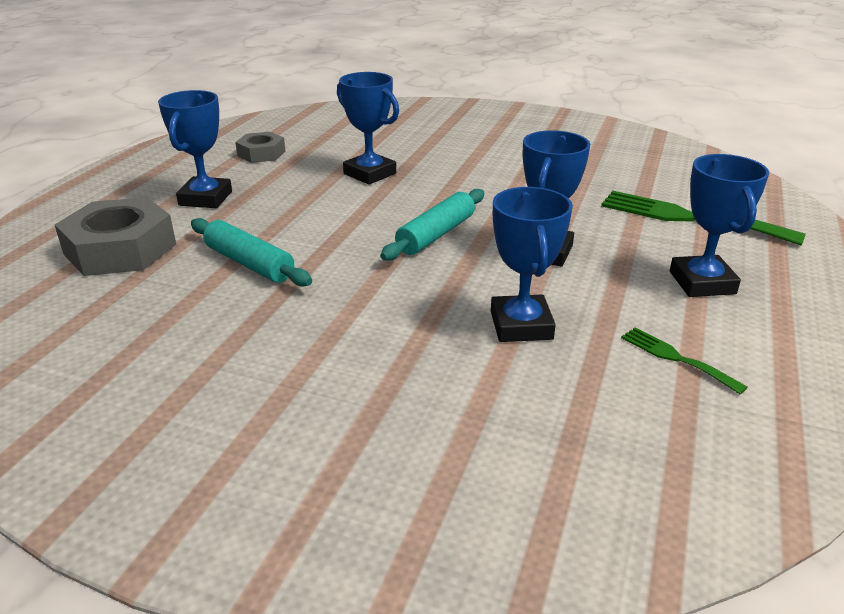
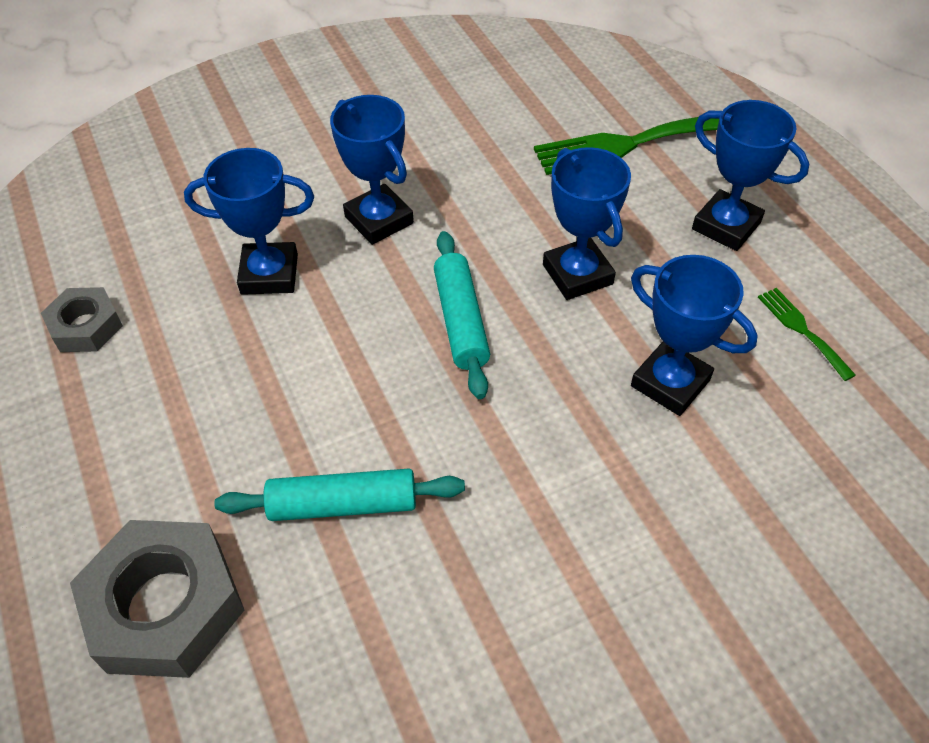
camera: 45 degrees left, 20 degrees up
blue trophy [158,90,232,208] -> blue trophy moved to [330,95,414,245]
green fork [621,327,748,394] -> green fork turned 60 degrees clockwise [758,288,856,381]

